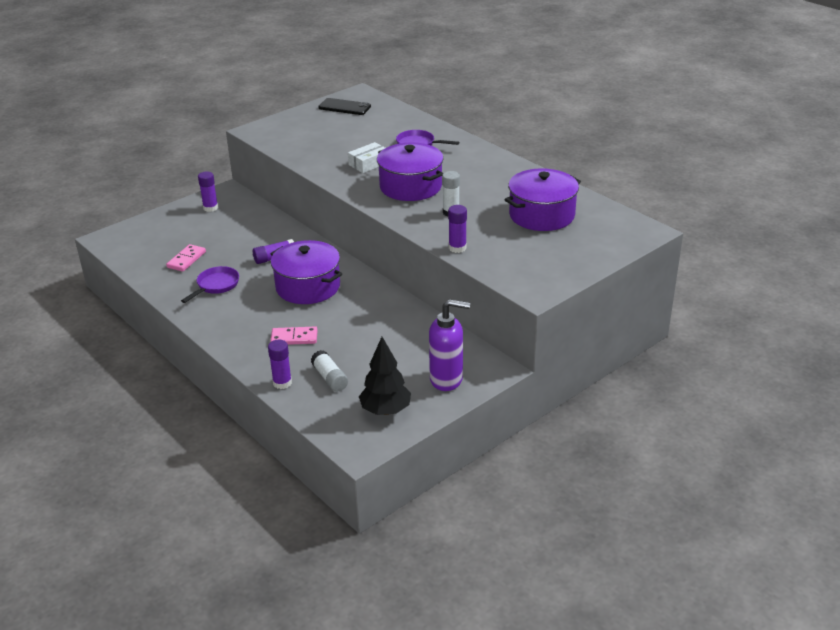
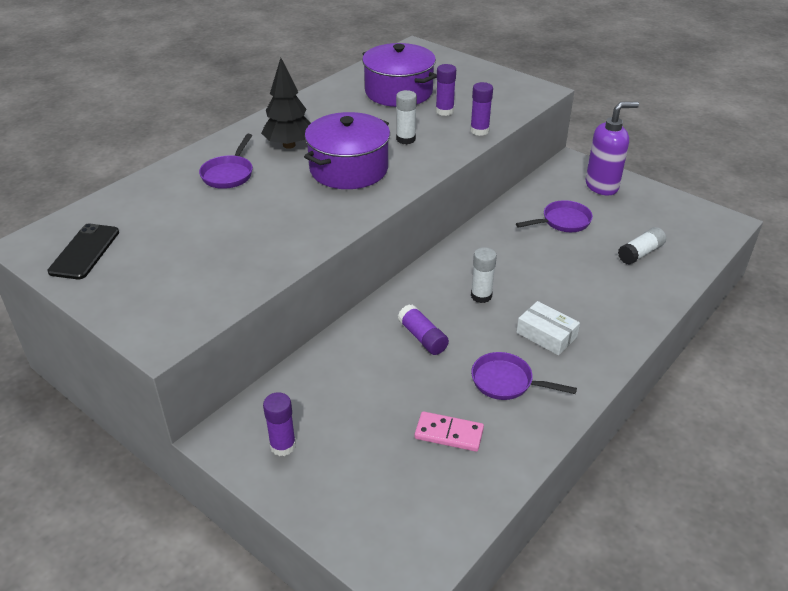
camera: 100 degrees left, 5 degrees up
purple glue stick [268,339,292,389] -> purple glue stick moved to [436,64,456,116]
purple pot [270,240,342,304] -> white glue stick [471,247,497,303]
pink domino [270,326,318,345] -> none
white box [348,142,385,173] -> white box moved to [516,301,580,356]
black tree [359,337,411,415] -> black tree moved to [261,58,311,149]
purple soap dispenser [429,299,470,391] -> purple soap dispenser turned 75 degrees clockwise [586,102,639,195]
none -> purple pan [516,200,593,232]

